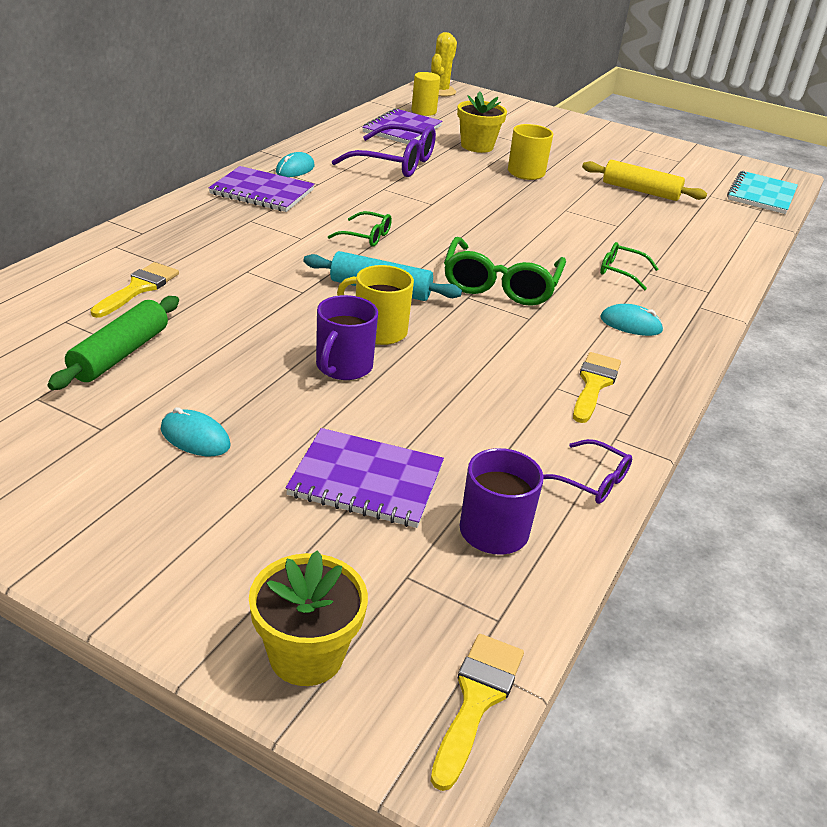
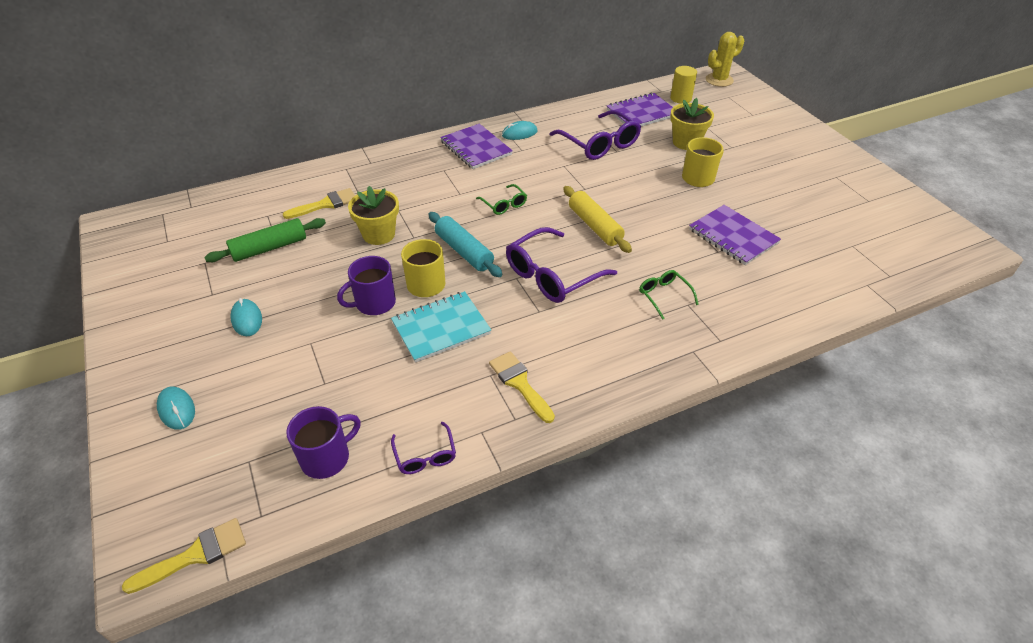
camera: 40 degrees right, 10 degrees up
yellow flower pot [249,550,368,686] -> yellow flower pot moved to [348,186,399,245]
purple notebook [286,428,444,528] -> purple notebook moved to [689,205,781,265]
green glasses [444,237,566,306] -> purple glasses [506,227,617,303]
yellow brush [573,352,621,423] -> yellow brush turned 90 degrees counterclockwise [489,351,555,423]
yellow rolling pin [582,160,707,201] -> yellow rolling pin moved to [563,186,632,253]
turquoise mouse [601,304,664,336] -> turquoise mouse moved to [157,387,195,430]
turquoise notebook [727,171,798,214] -> turquoise notebook moved to [391,291,491,363]

